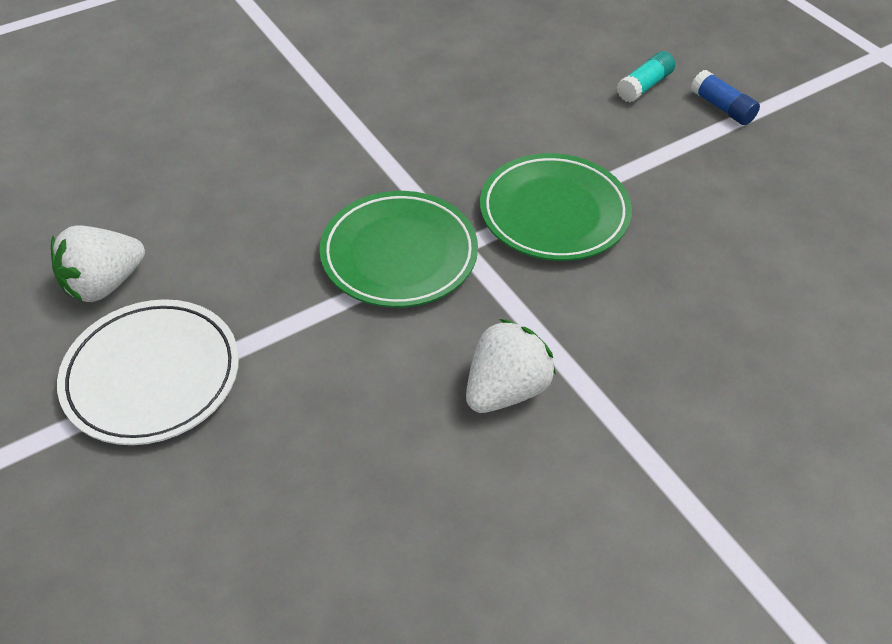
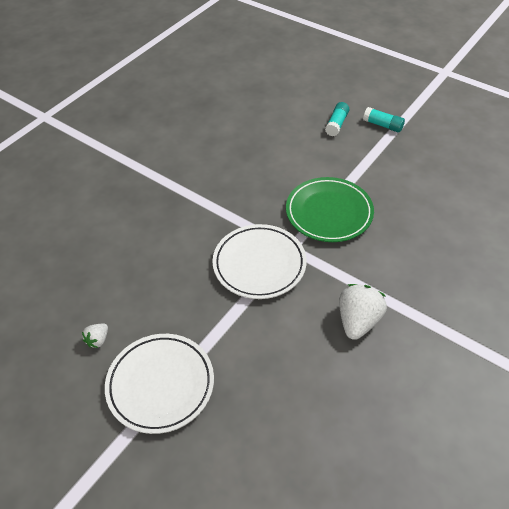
camera: 20 degrees left, 0 degrees up
white strawberry [51,226,145,302] -> white strawberry [82,324,108,348], size x0.50
green plate [320,191,478,308] -> white plate [212,224,307,299]
blue glue stick [691,70,760,125] -> turquoise glue stick [363,107,405,133]

